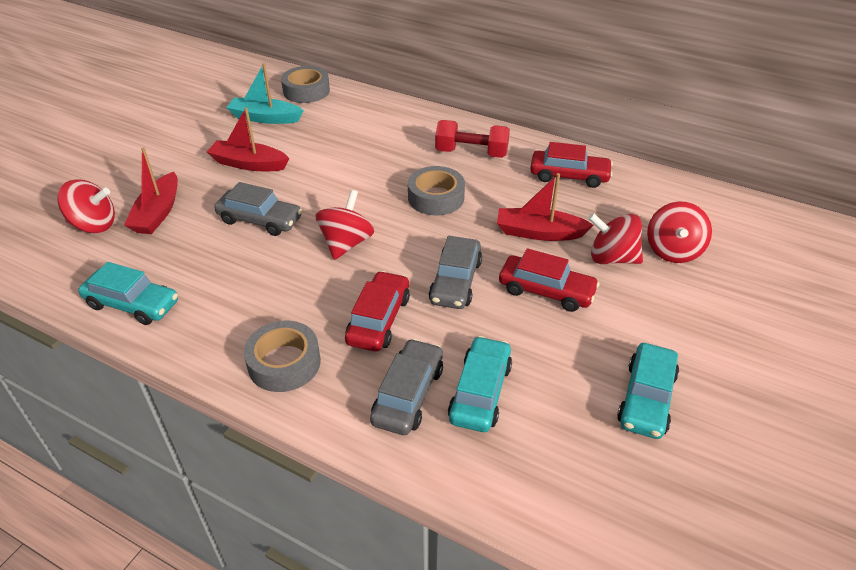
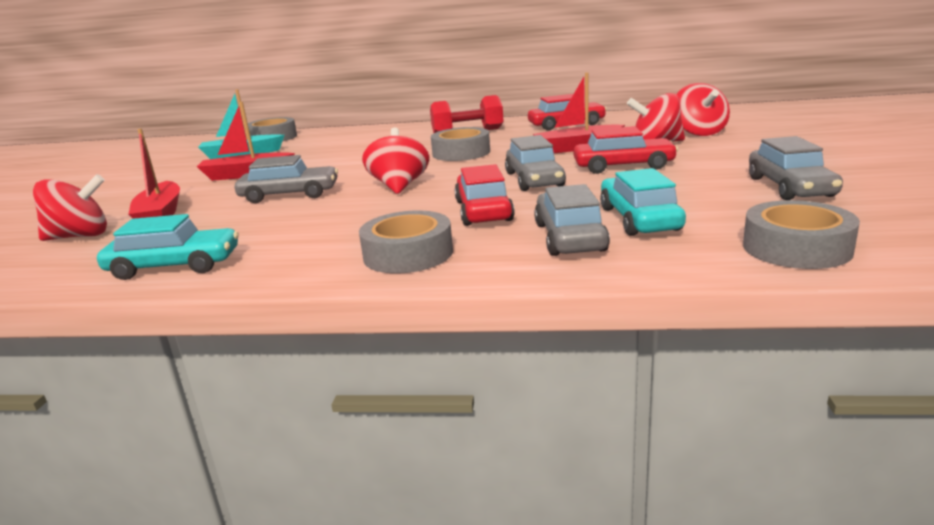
camera: 20 degrees left, 20 degrees down
turquoise car [617,343,679,439] -> grey car [749,136,843,200]
none -> grey tape [743,200,860,269]

